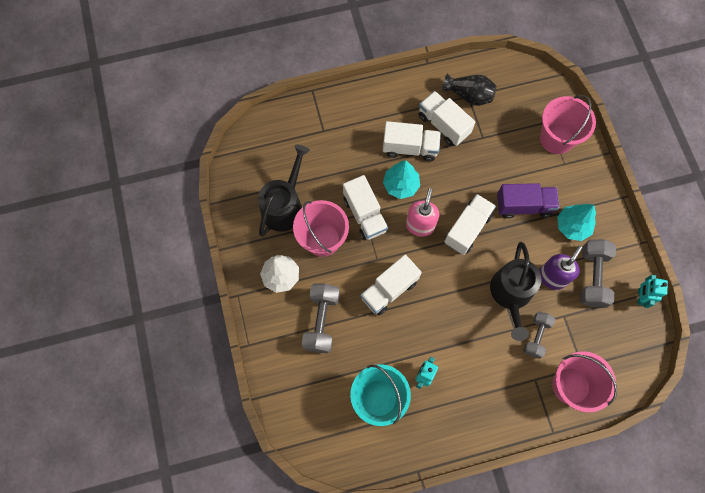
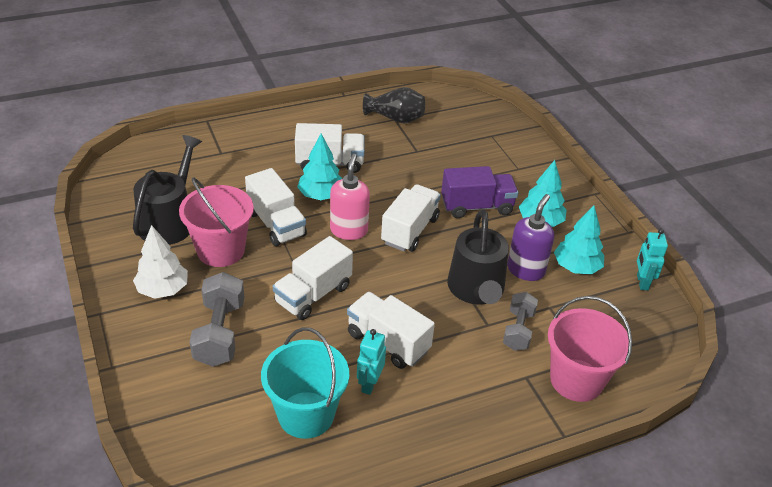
camera: 10 degrees left, 30 degrees down
white truck [418,91,475,146] -> white truck moved to [347,292,435,369]
pink bucket [540,95,596,154] -> none
grey dumbbell [580,239,616,308] -> turquoise tree [554,205,604,274]

